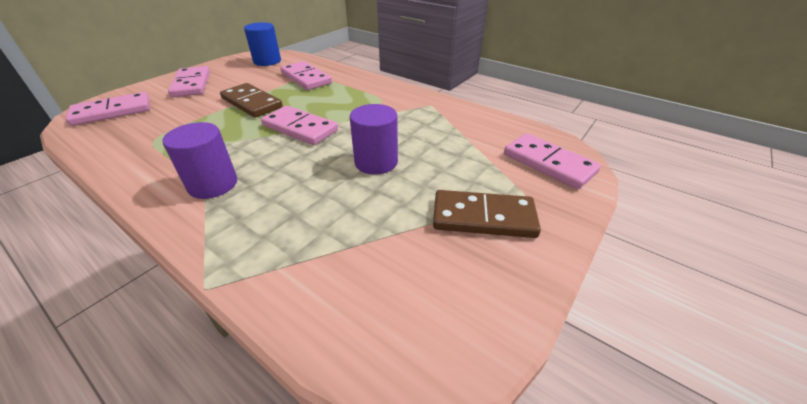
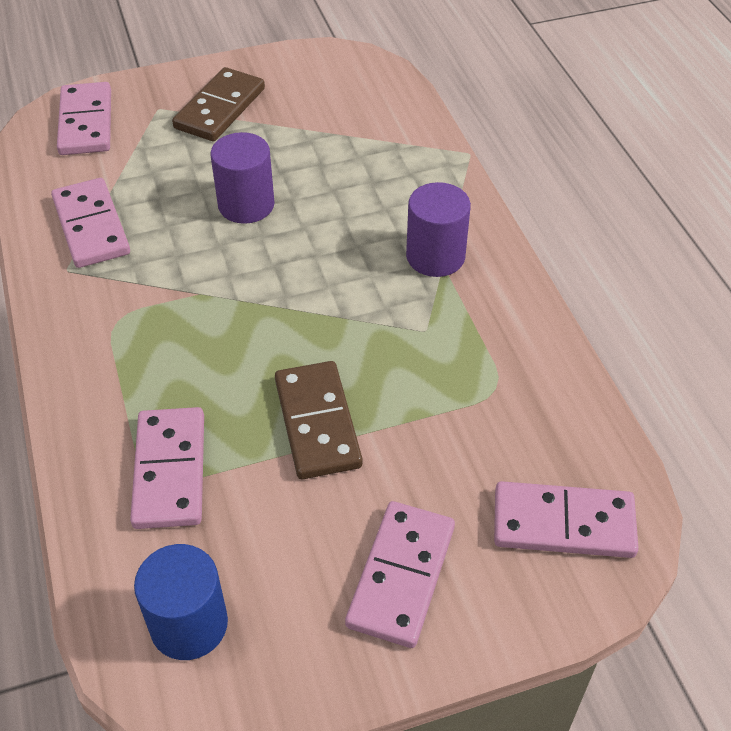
camera: 145 degrees left, 10 degrees up
pink domino [261,106,338,145] -> pink domino moved to [51,178,130,268]
brown domino [433,190,541,238] -> brown domino turned 75 degrees clockwise [172,67,265,141]

